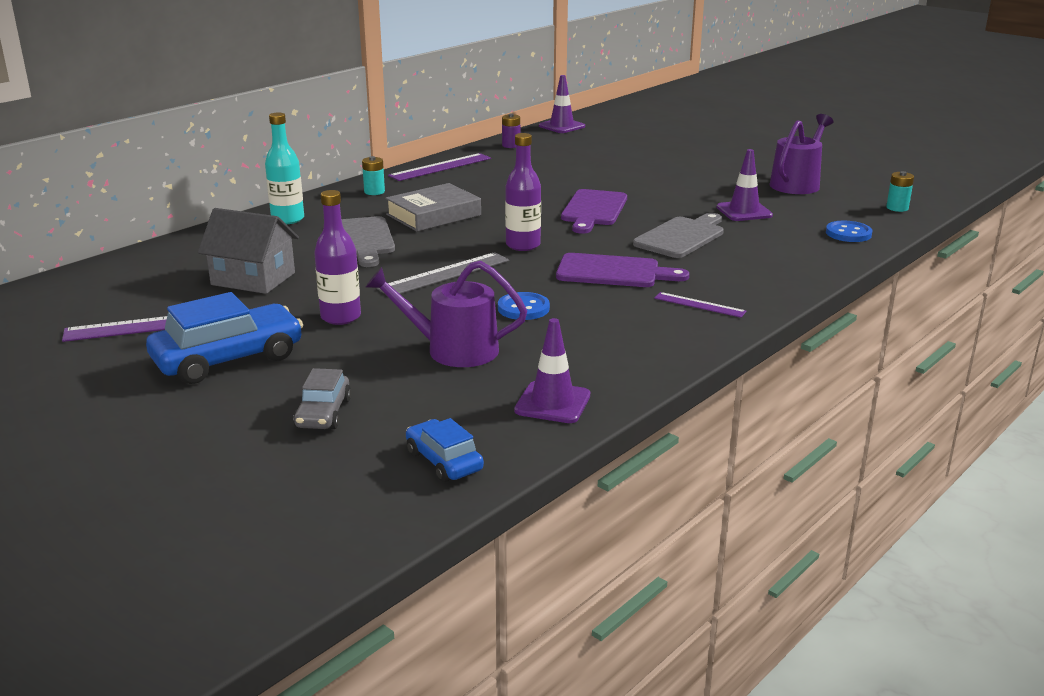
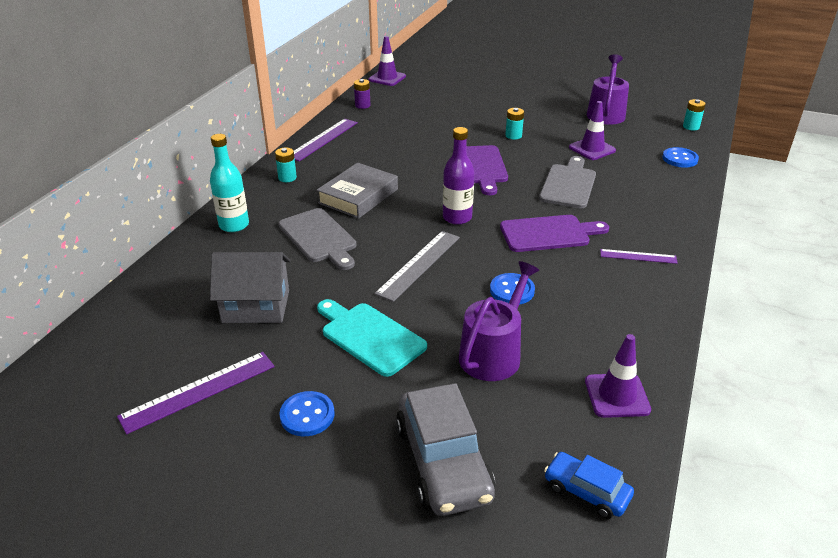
camera: 20 degrees left, 10 degrees up
blue car [146,292,303,384] -> blue button [279,391,335,436]
grey car [293,368,351,429] -> grey car [396,383,496,516], size x1.81
purple bottle [314,190,361,325] -> turquoise cutting board [317,299,427,377]
purple watering can [366,261,527,367] -> purple watering can turned 135 degrees clockwise [459,261,539,381]
none -> turquoise battery [505,108,524,139]

